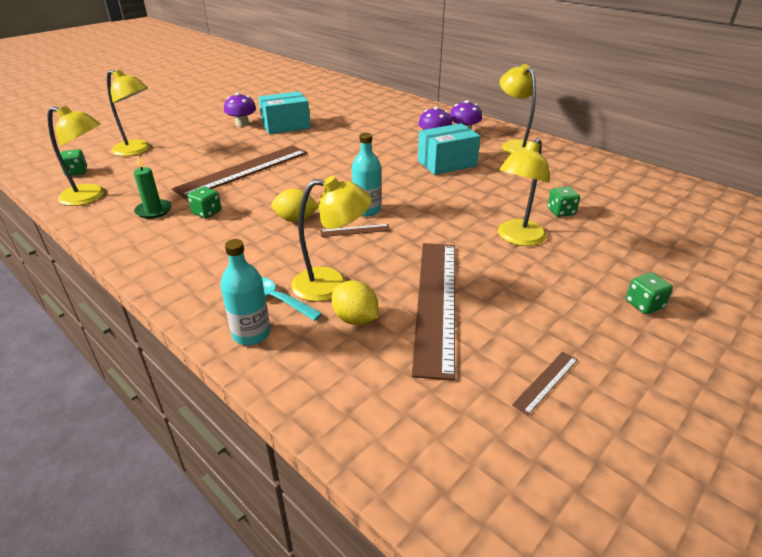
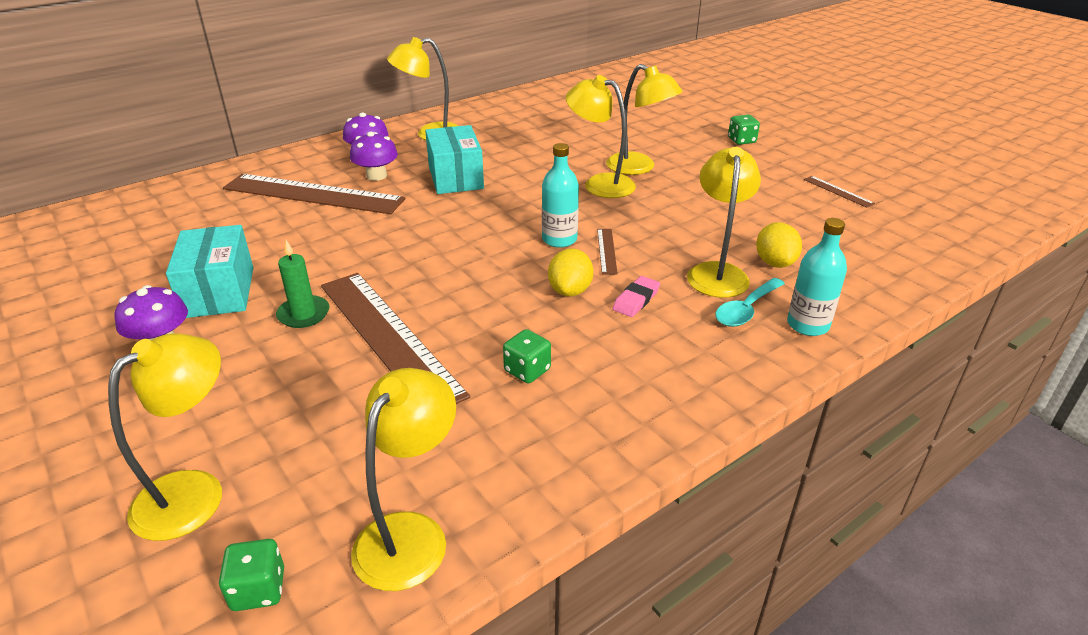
camera: 80 degrees left, 0 degrees up
green candle [133,156,171,219] -> green candle moved to [276,240,329,328]
yellow lemon [331,281,378,325] -> yellow lemon turned 60 degrees counterclockwise [756,222,802,268]
brown ruler [412,243,455,381] -> brown ruler moved to [223,174,406,214]
green dice [547,186,580,217] -> none
none -> yellow lamp [566,75,636,198]
none -> pink eraser [612,276,660,317]

